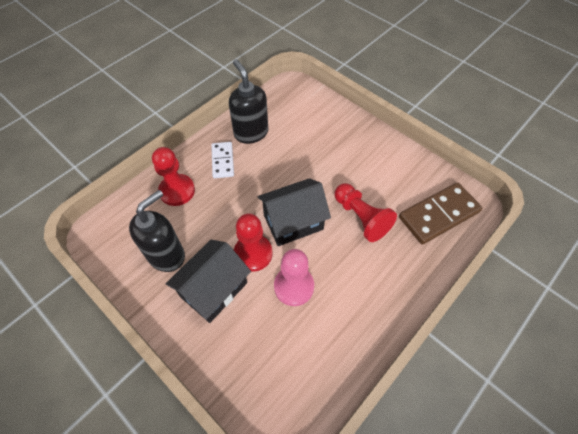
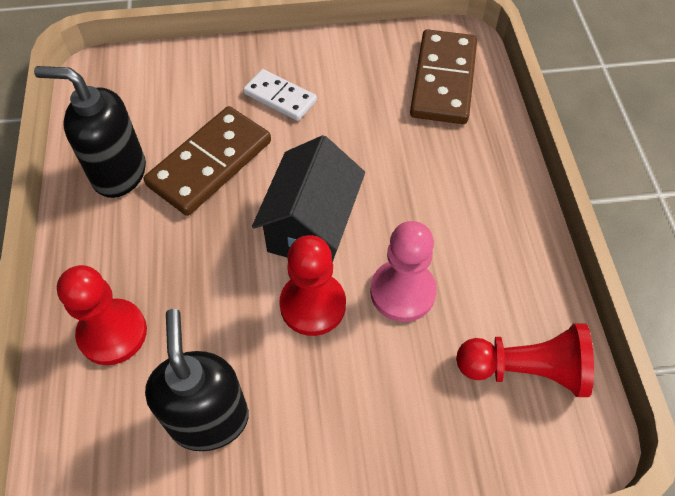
camera: 50 degrees left, 0 degrees up
black house [166,240,251,323] -> none
white domino [211,142,234,178] -> white domino moved to [243,69,317,121]
red pawn [334,183,397,242] -> red pawn moved to [456,324,594,397]
none -> brown domino [144,106,271,216]

